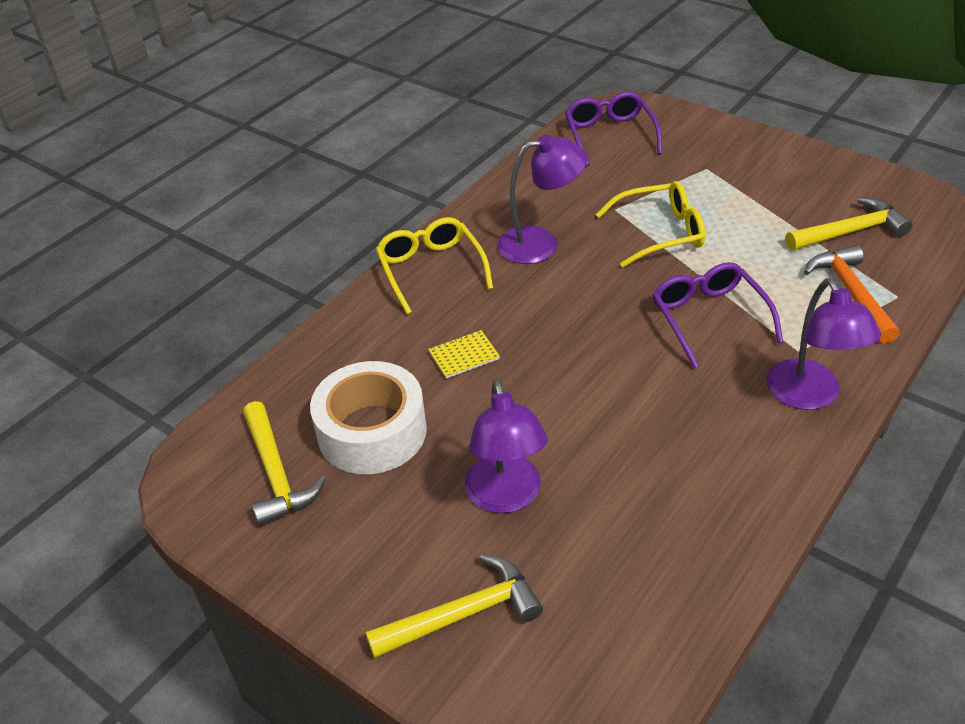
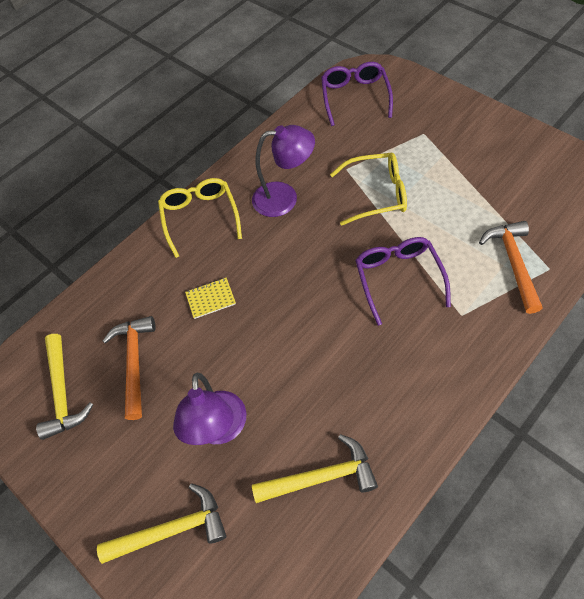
camera: 10 degrees right, 15 degrees up
white tape [310,361,427,474] -> orange hammer [103,316,156,420]
purple lamp [766,278,881,410] -> none
yellow hammer [786,197,913,250] -> yellow hammer moved to [252,434,378,503]

